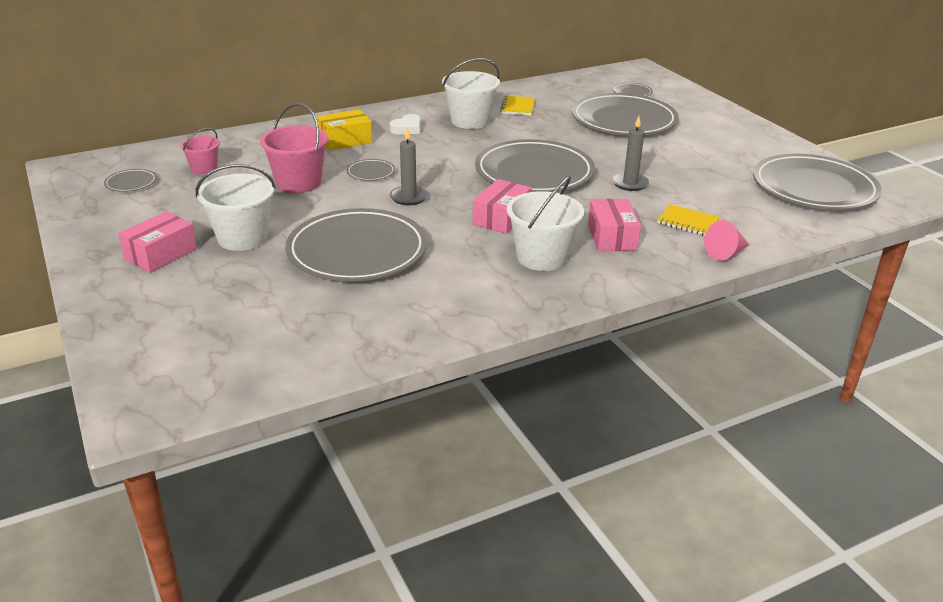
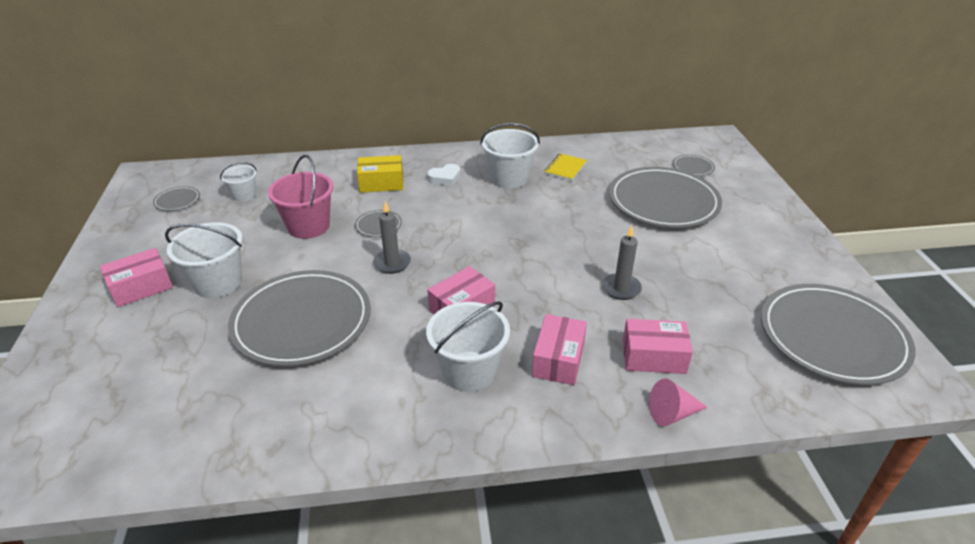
camera: 20 degrees right, 5 degrees up
pink bucket [180,128,220,175] -> white bucket [220,162,257,202]
grey plate [475,139,595,192] -> none
yellow notebook [657,204,720,236] -> pink box [623,319,693,374]

